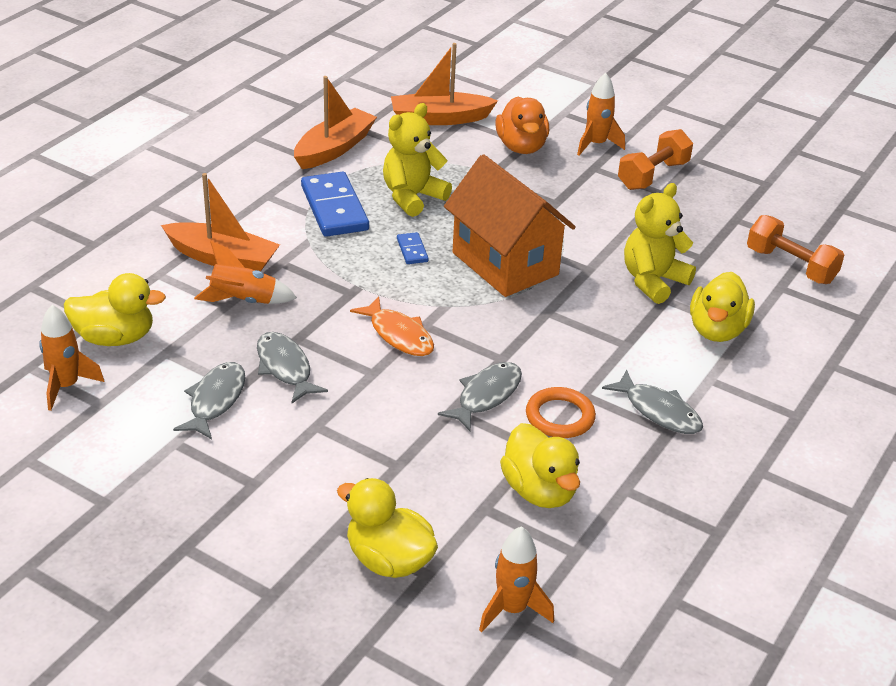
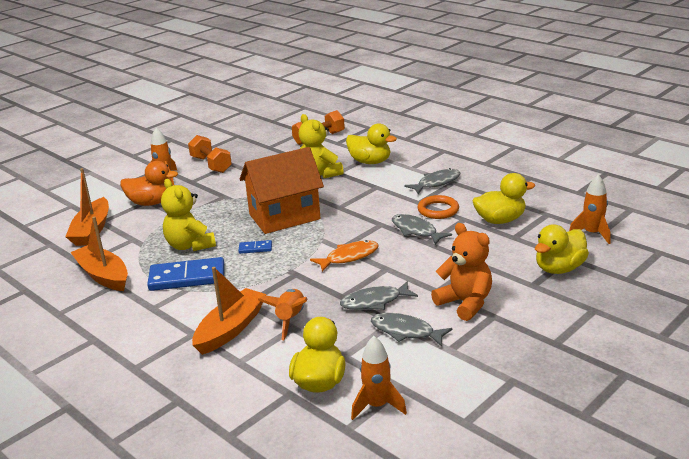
camera: 75 degrees left, 10 degrees down
none -> orange teddy bear [431,223,492,321]

